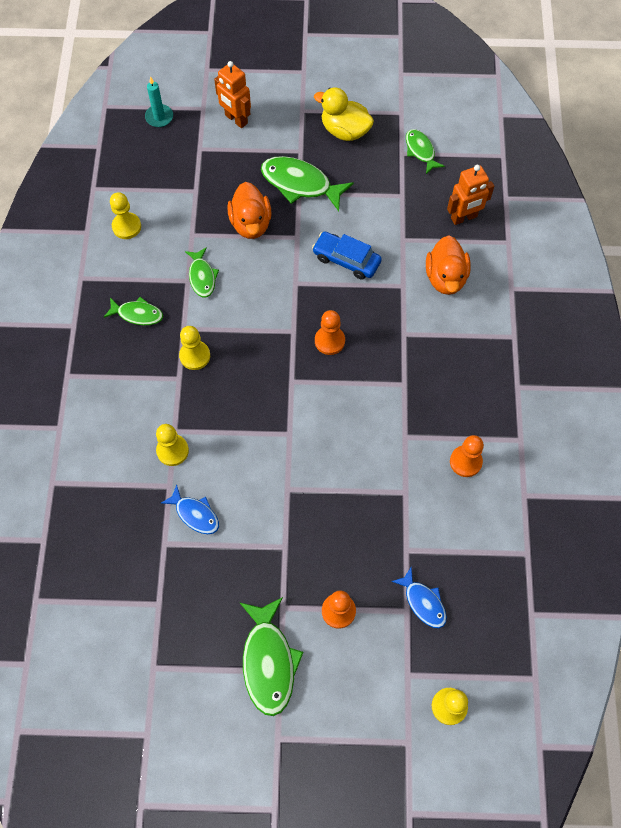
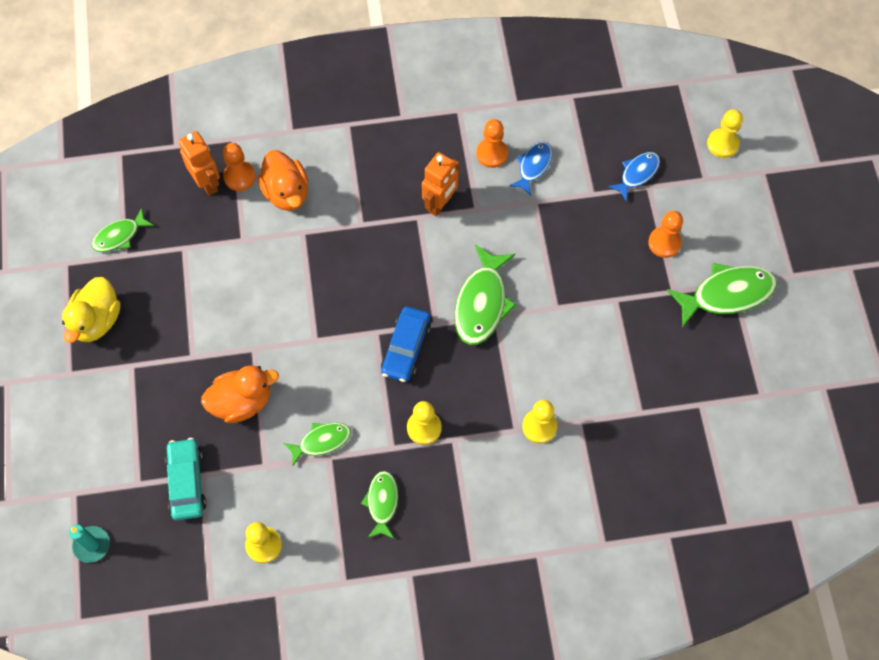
camera: 100 degrees left, 0 degrees up
blue fish [161,485,219,534] -> blue fish moved to [509,142,552,196]
orange robot [214,61,251,128] -> orange robot moved to [422,152,459,217]
green fish [261,156,354,211] -> green fish moved to [454,244,517,345]
blue car [312,232,382,280] -> blue car moved to [381,306,431,382]
orange pawn [315,310,345,355] -> orange pawn moved to [223,143,256,191]
orange duck [426,235,471,295] -> orange duck turned 75 degrees clockwise [257,150,308,211]
none -> turquoise car [165,438,207,521]

